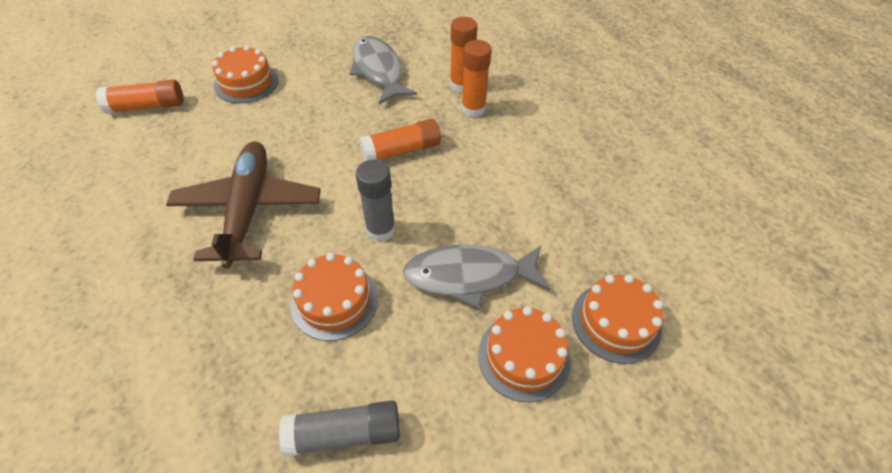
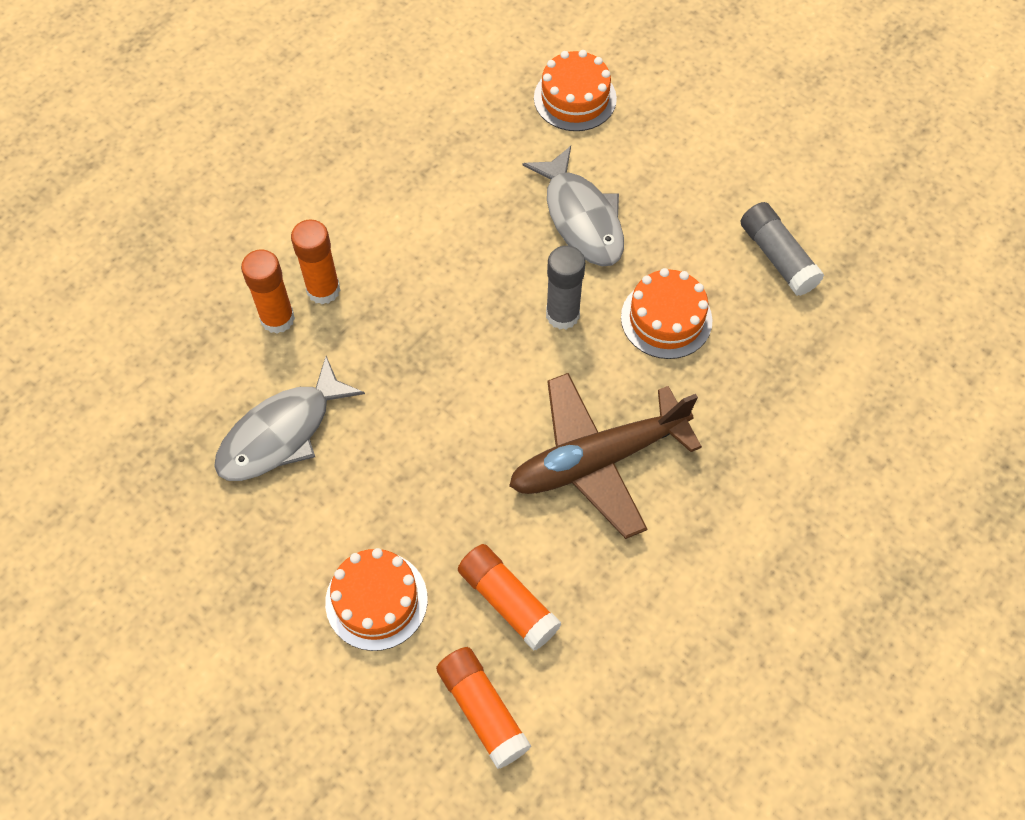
camera: 110 degrees left, 10 degrees up
orange glue stick [359,119,441,161] -> orange glue stick moved to [458,544,561,651]
orange cake [478,306,571,402] -> none

